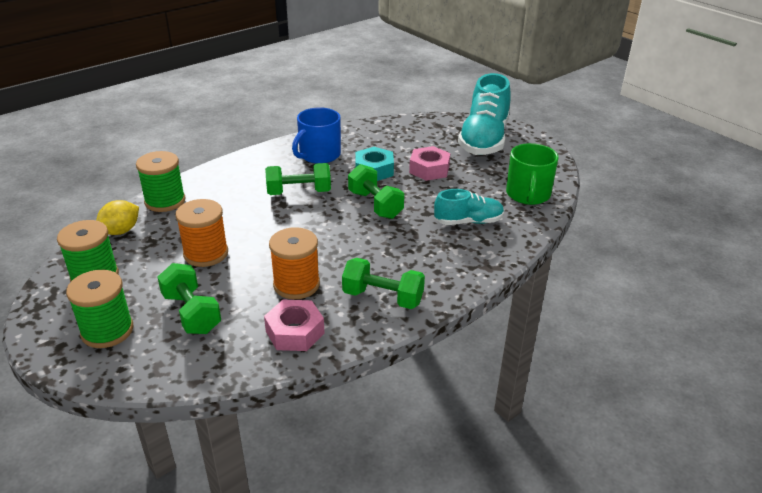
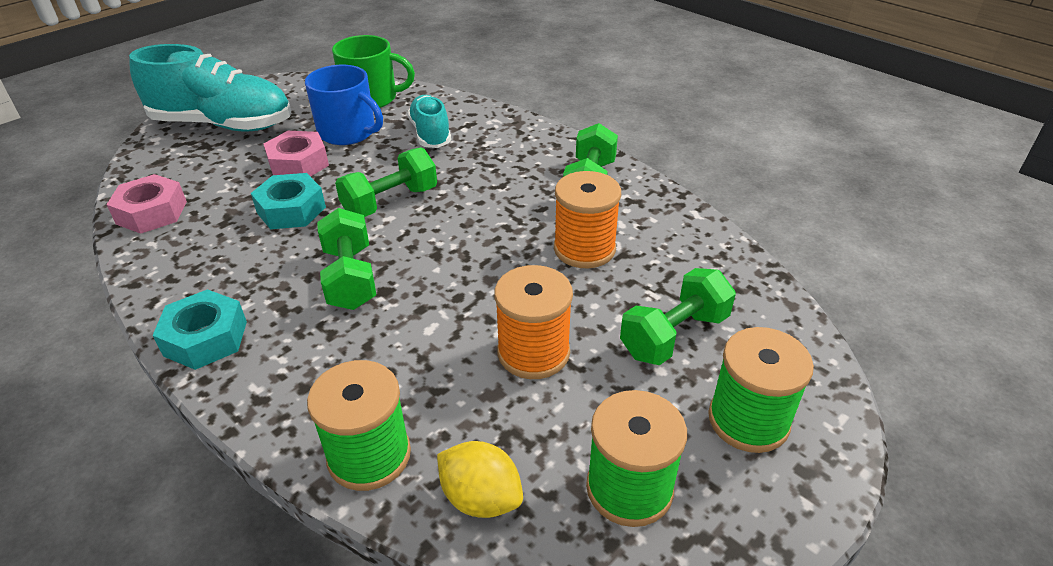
camera: 95 degrees left, 5 degrees up
pink nut [264,300,325,351] -> pink nut moved to [106,174,187,234]
blue mug [292,107,341,164] -> blue mug moved to [305,65,383,145]
none -> turquoise nut [153,289,247,370]

